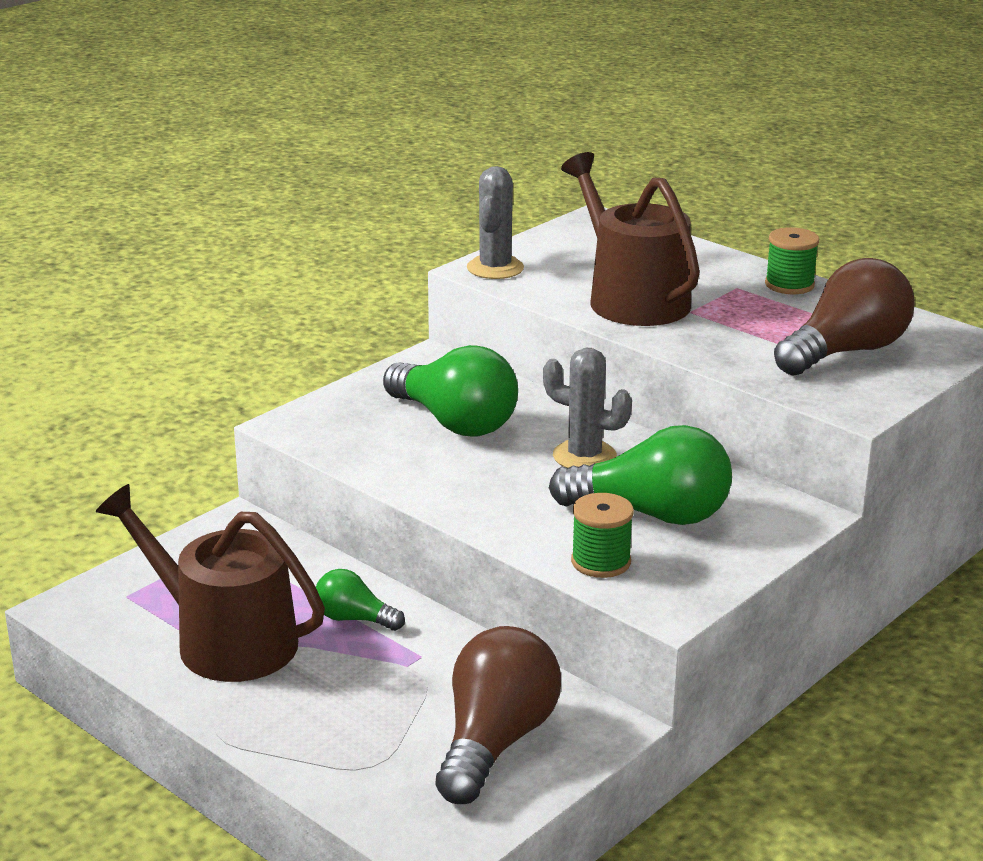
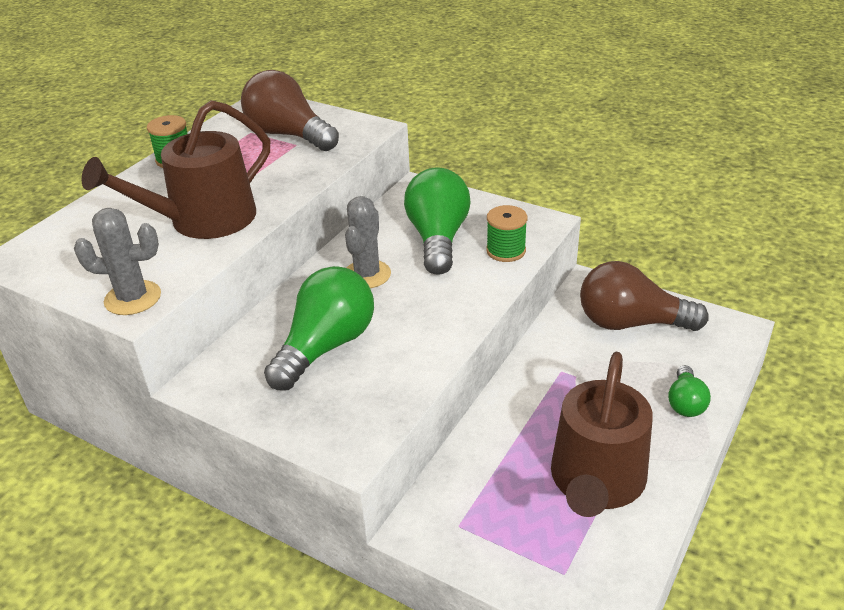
camera: 100 degrees left, 10 degrees up
green light bulb [316,569,405,631] -> green light bulb moved to [668,365,711,417]

